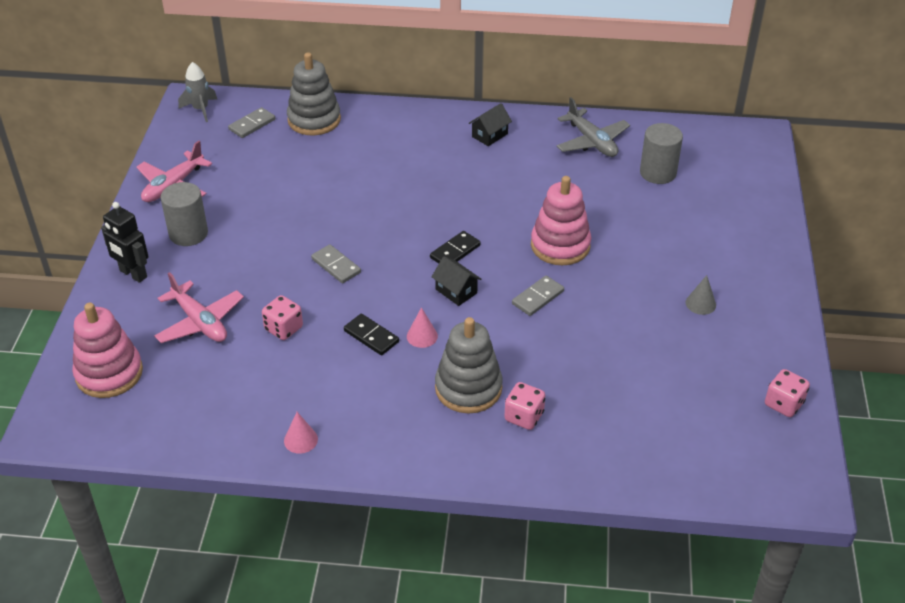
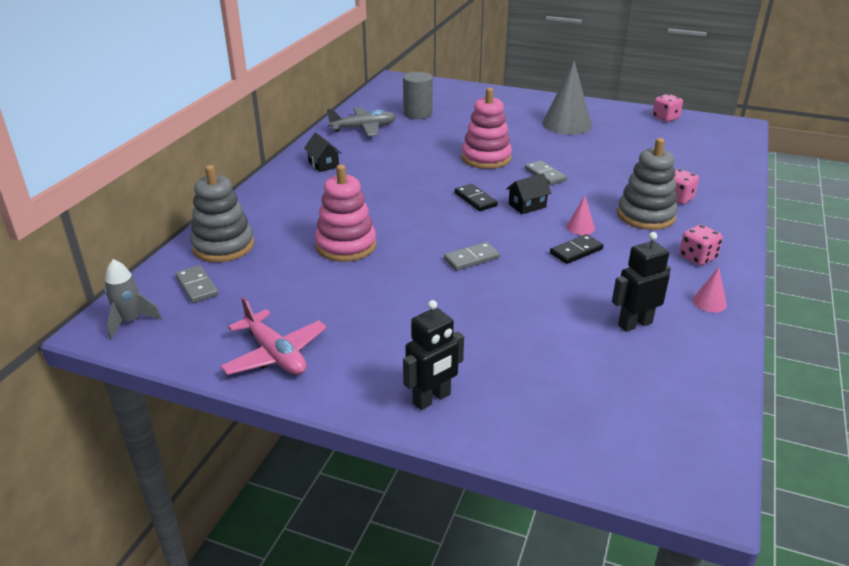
camera: 75 degrees left, 10 degrees down
pink stacking toy [72,303,143,398] -> pink stacking toy moved to [315,165,376,262]
pink plane [154,272,244,343] -> none
grey cylinder [161,182,208,246] -> none
pink dice [262,295,303,340] -> pink dice moved to [679,224,723,266]
grey cone [686,275,716,315] -> grey cone [542,61,592,135], size x2.24
none -> black robot [612,232,671,332]

